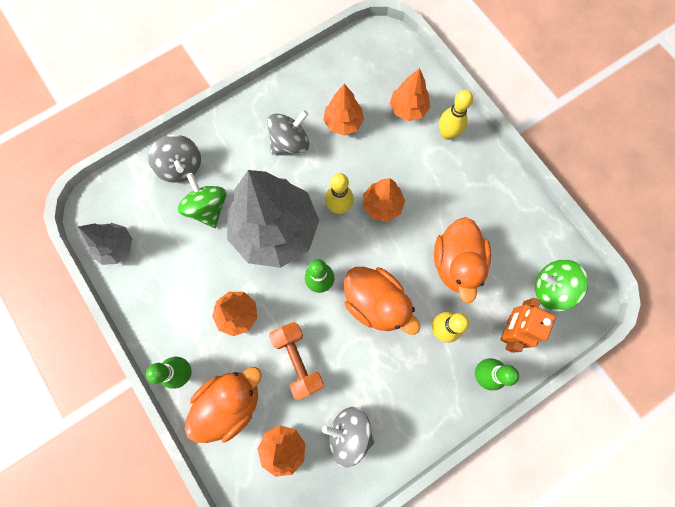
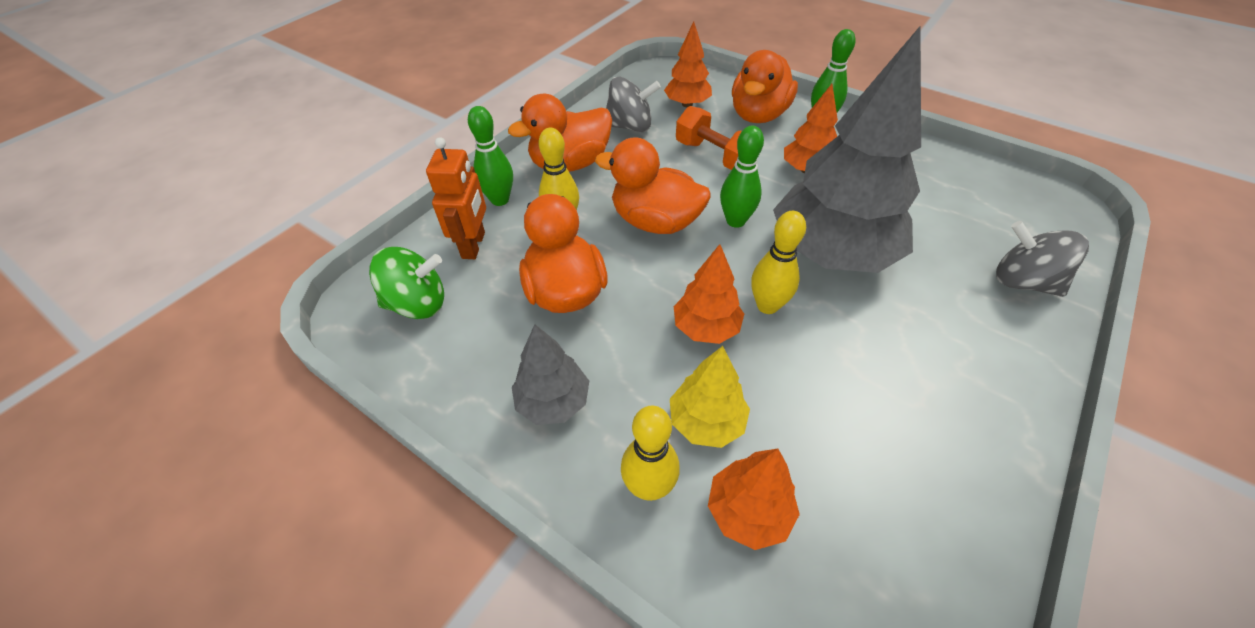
camera: 160 degrees right, 25 degrees down
grey tree [78,223,132,265] -> grey tree moved to [512,324,589,425]
green spinning top [178,173,227,228] -> none
grey spinning top [267,110,309,155] -> none
orange tree [323,84,364,136] -> none
none -> orange duck [508,94,612,172]
none -> yellow tree [670,346,750,448]

